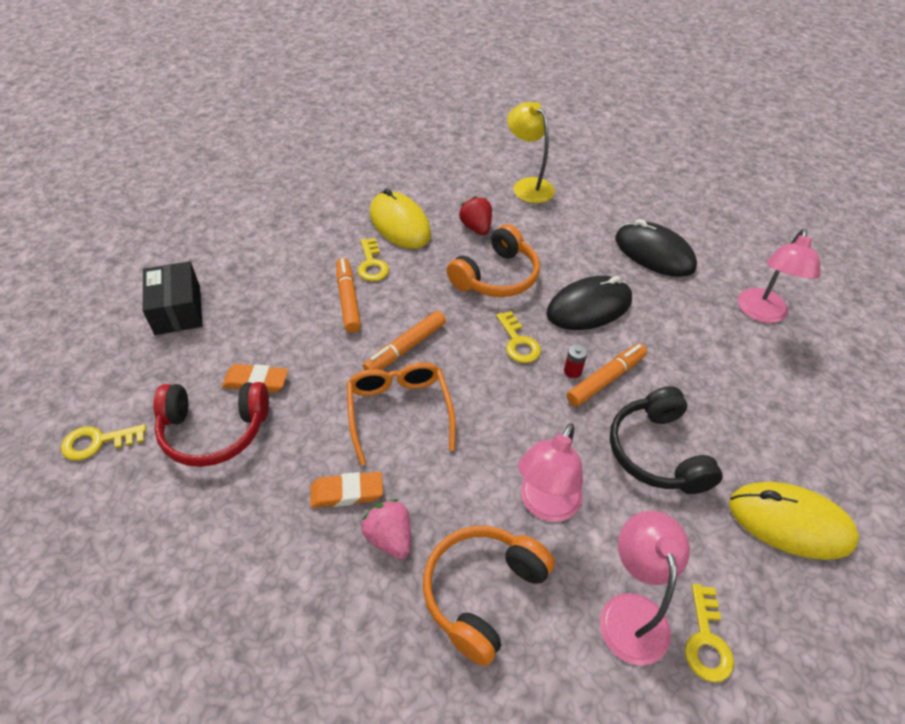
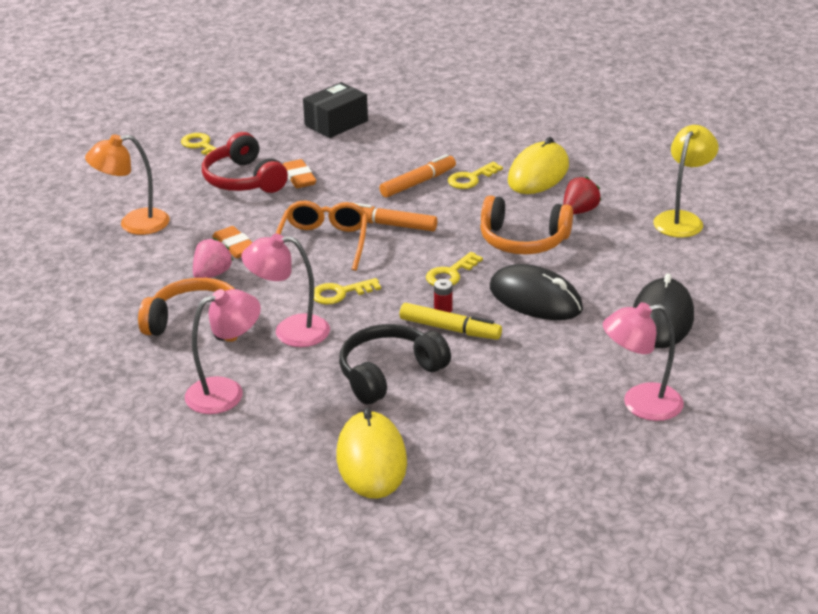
camera: 65 degrees right, 15 degrees down
orange glasses [346,362,456,466] -> orange glasses turned 45 degrees counterclockwise [276,201,368,271]
orange marker [566,344,647,407] -> yellow marker [400,303,502,340]
yellow key [685,584,734,682] -> yellow key moved to [314,278,381,305]
none -> orange lamp [85,134,170,235]

